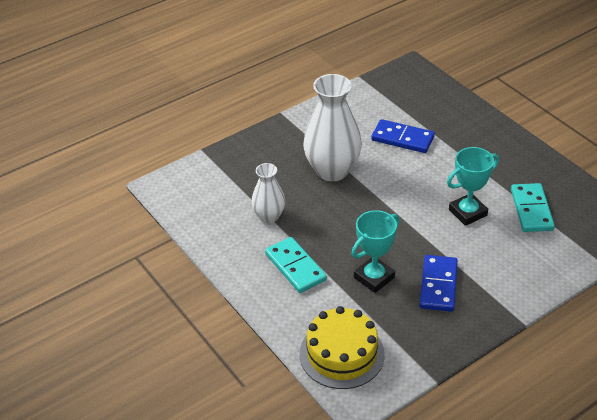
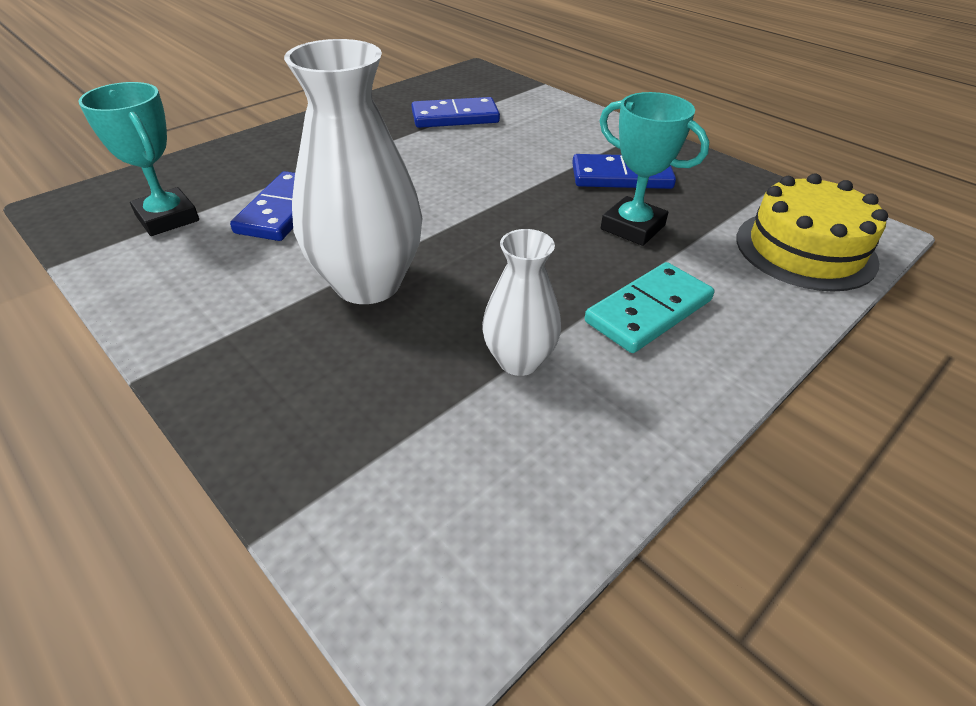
camera: 100 degrees left, 0 degrees up
turquoise trophy [447,147,499,226] -> turquoise trophy moved to [78,82,199,236]
turquoise domino [511,183,555,232] -> blue domino [412,97,500,128]

